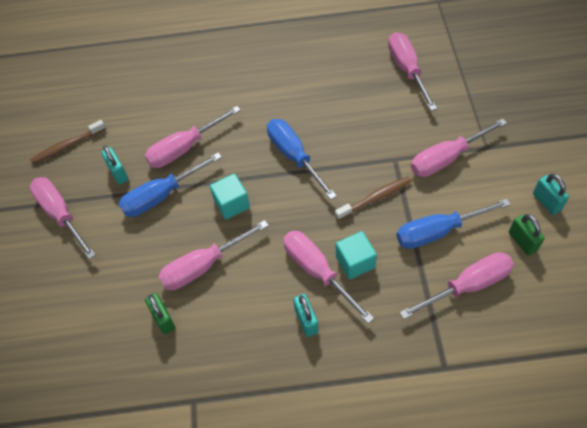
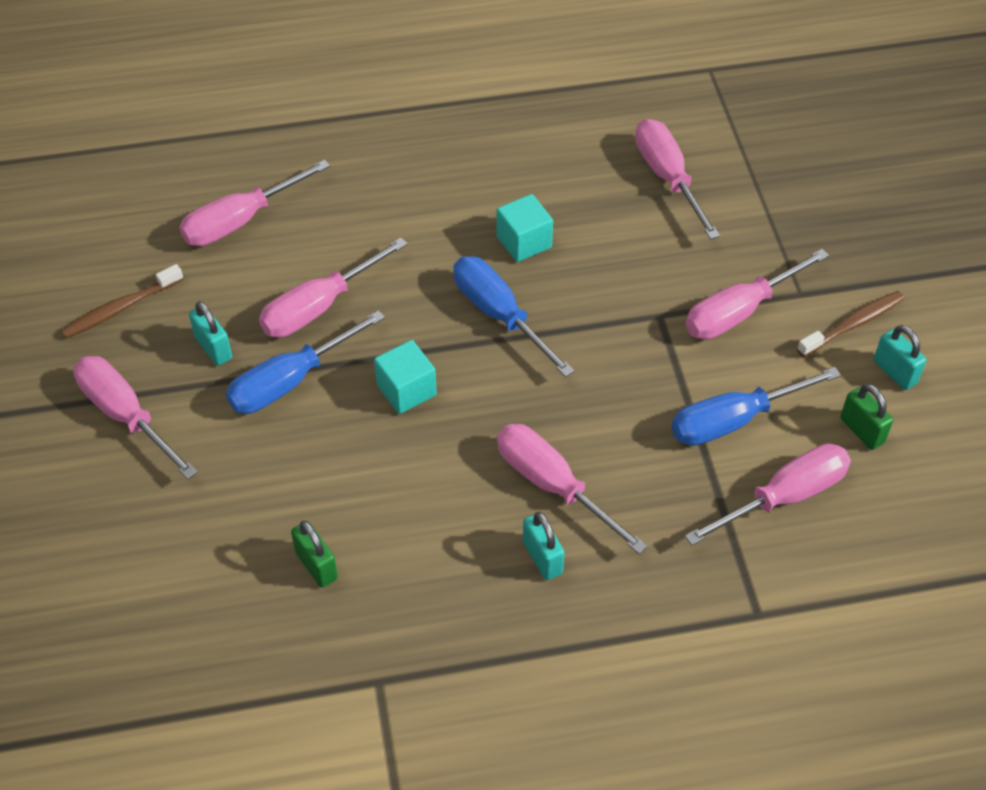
camera: 10 degrees left, 5 degrees down
pink screwdriver [158,220,269,290] -> pink screwdriver moved to [179,160,330,246]
brown toothbrush [335,176,412,220] -> brown toothbrush moved to [797,291,904,357]
turquoise cube [336,231,377,279] -> turquoise cube moved to [497,194,553,262]

